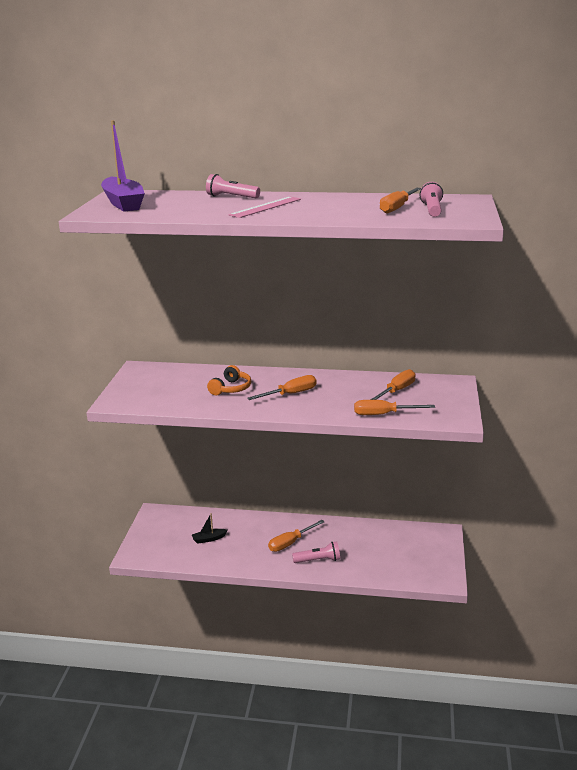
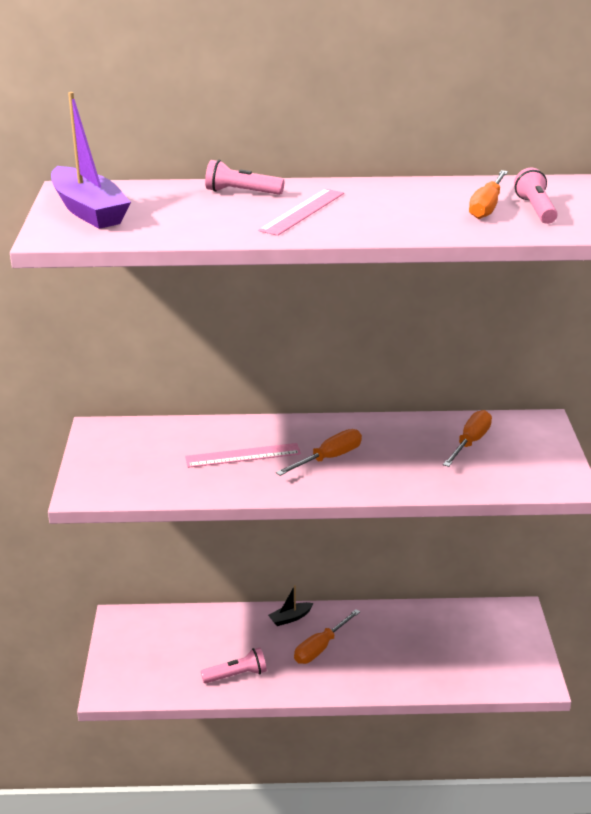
camera: 10 degrees left, 5 degrees up
black boat [192,513,227,544] -> black boat moved to [268,585,313,626]
orange headphones [207,365,251,395] -> pink ruler [185,443,301,468]
pink flashlight [292,541,340,563] -> pink flashlight moved to [201,648,267,683]
orange screwdriver [354,400,435,415] -> none

